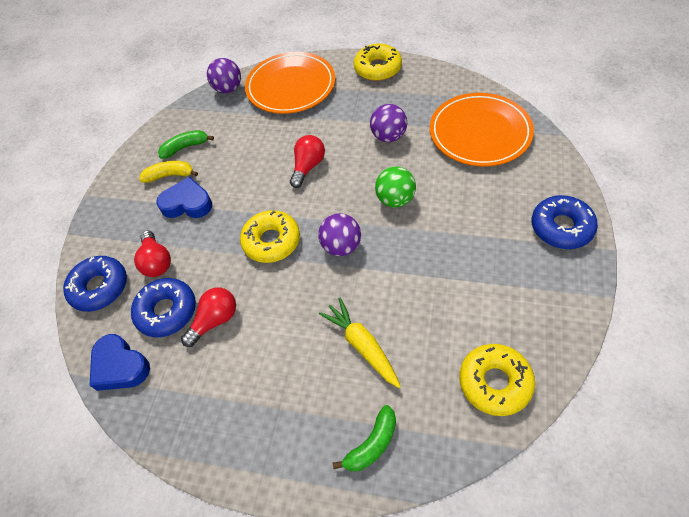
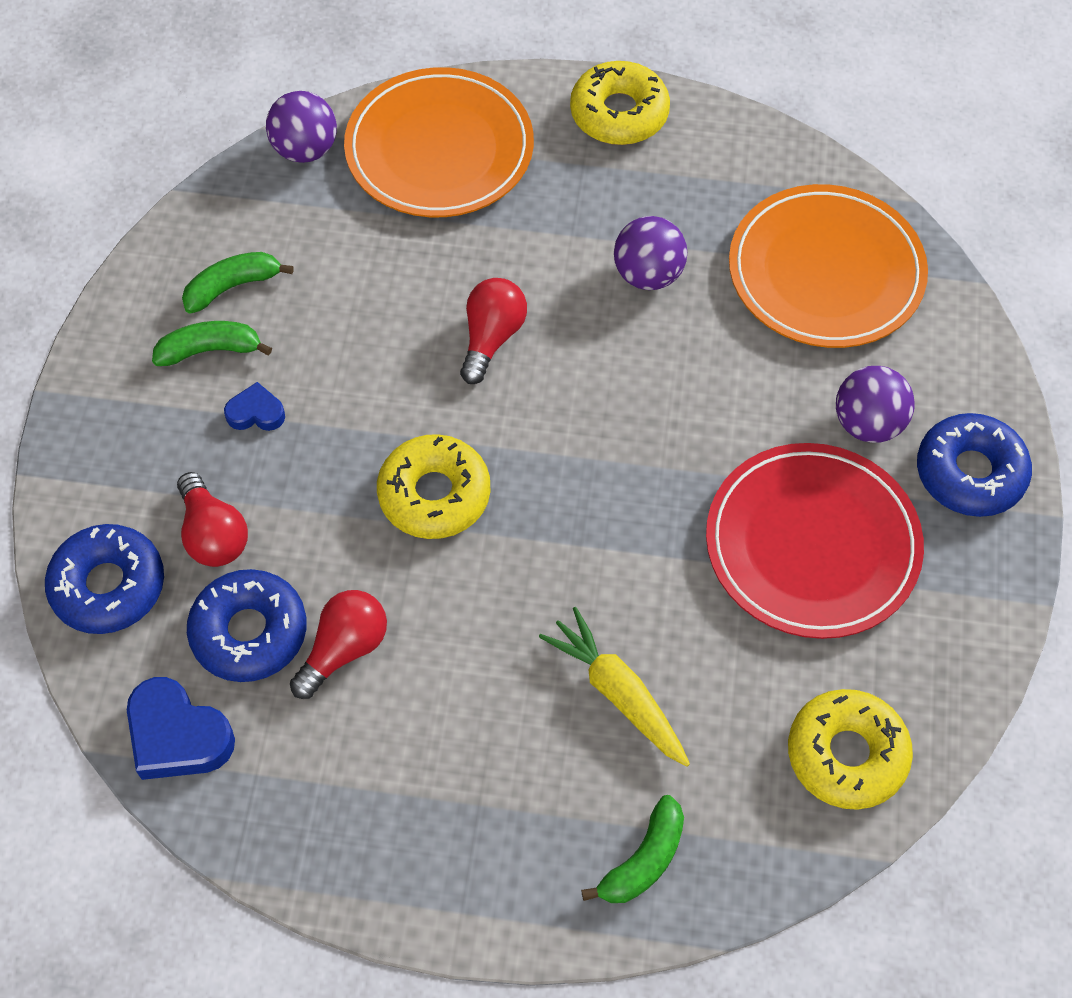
camera: 10 degrees left, 5 degrees up
yellow banana [139,161,198,183] -> green banana [152,321,272,366]
blue heart [156,177,212,218] -> blue heart [224,382,285,431], size x0.57
purple ball [318,213,361,256] -> purple ball moved to [836,366,915,443]
green ball [375,166,416,208] -> none
none -> red plate [706,443,924,639]

